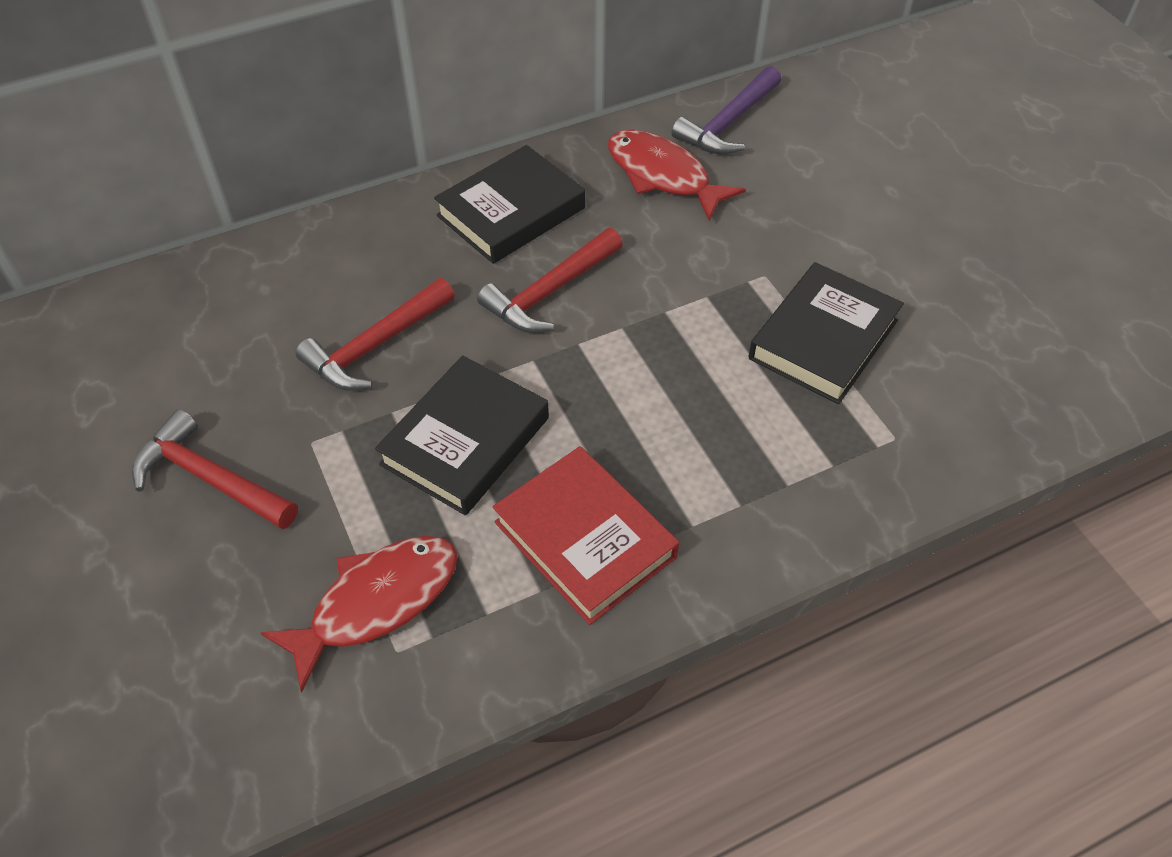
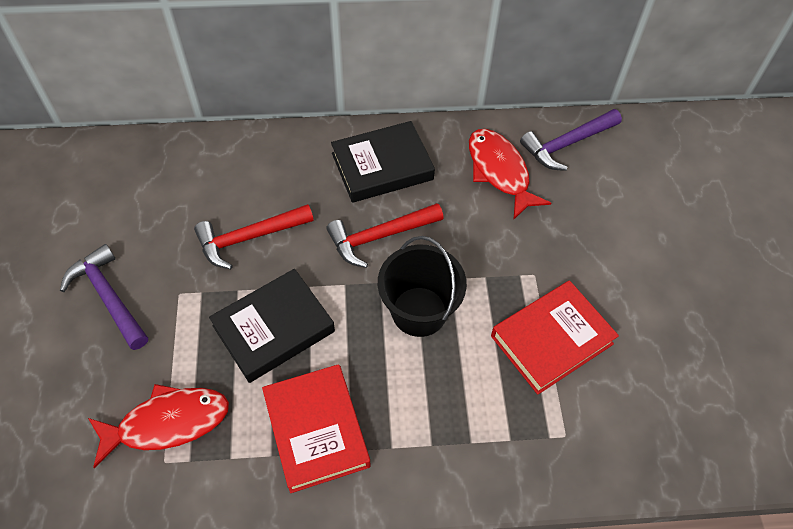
camera: 20 degrees right, 5 degrees up
red hammer [132,409,298,529] -> purple hammer [60,244,148,350]
black book [748,262,904,404] -> red book [491,280,619,395]
none -> black bucket [378,236,467,337]

